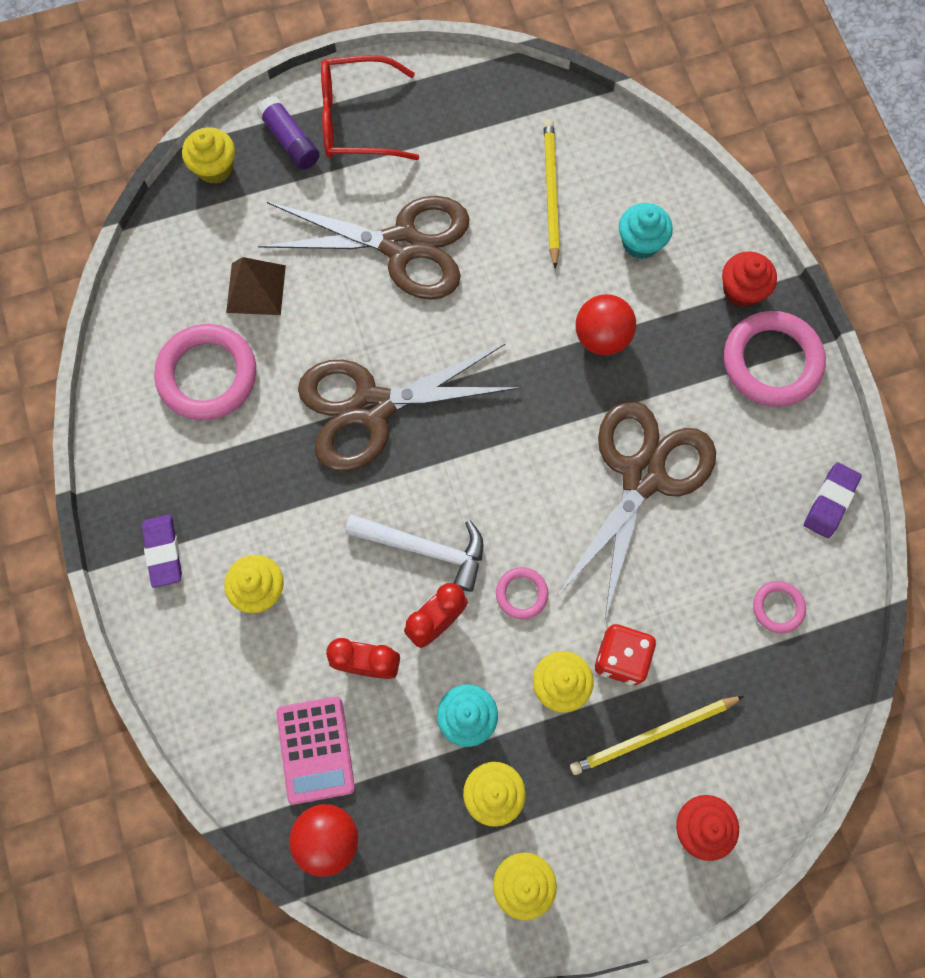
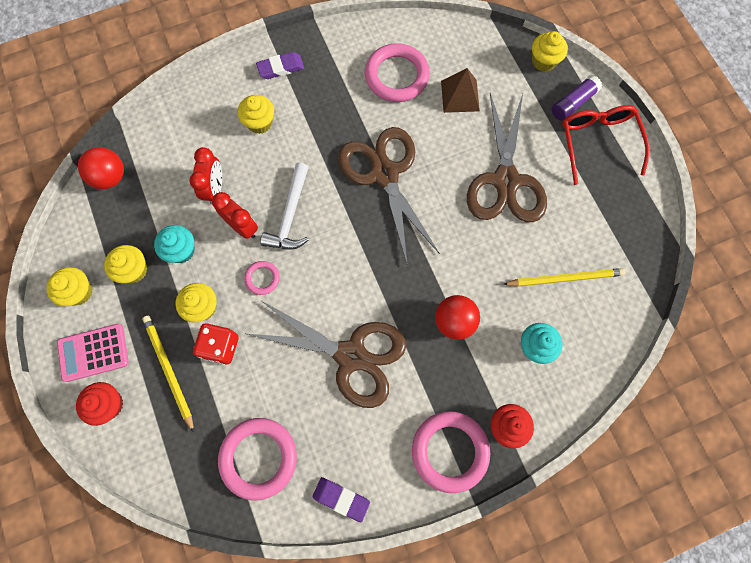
camera: 85 degrees right, 0 degrees up
pink calculator [276,696,355,805] -> pink calculator moved to [57,324,129,382]
pink ring [753,581,806,633] -> pink ring [218,418,297,501], size x2.04

